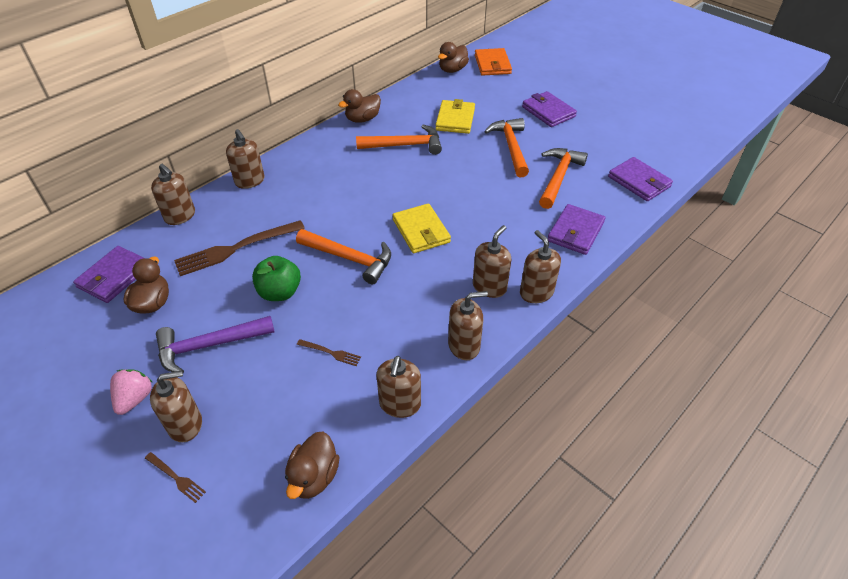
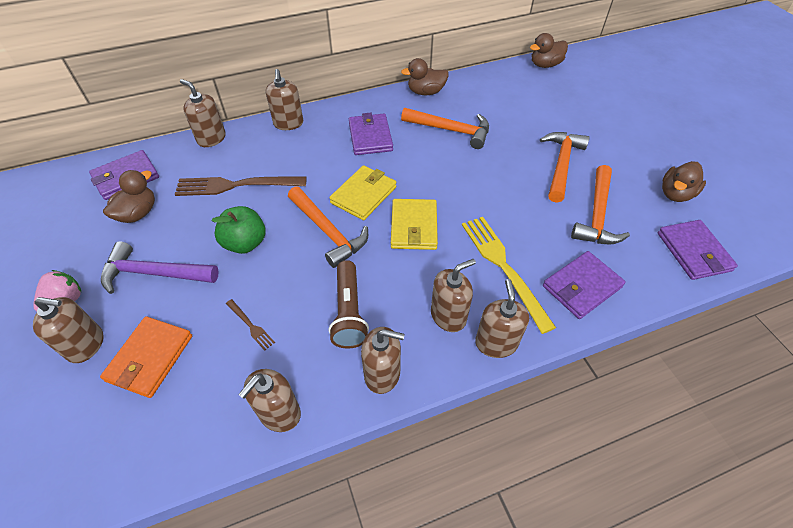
camera: 25 degrees right, 5 degrees up
brown fork [145,452,206,503] -> none
brown soap dispenser [151,164,195,225] -> brown soap dispenser turned 150 degrees clockwise [180,79,226,147]
brown duck [285,432,340,499] -> brown duck moved to [662,161,706,202]
yellow wallet [435,99,475,134] -> yellow wallet moved to [329,165,396,220]
orange wallet [475,48,512,76] -> orange wallet moved to [100,316,192,398]
purple wallet [522,91,577,127] -> purple wallet moved to [349,113,393,155]
orange hammer [539,148,588,209] -> orange hammer turned 150 degrees clockwise [571,165,630,244]
none -> brown flashlight [329,260,369,349]
none -> yellow fork [462,217,556,334]

